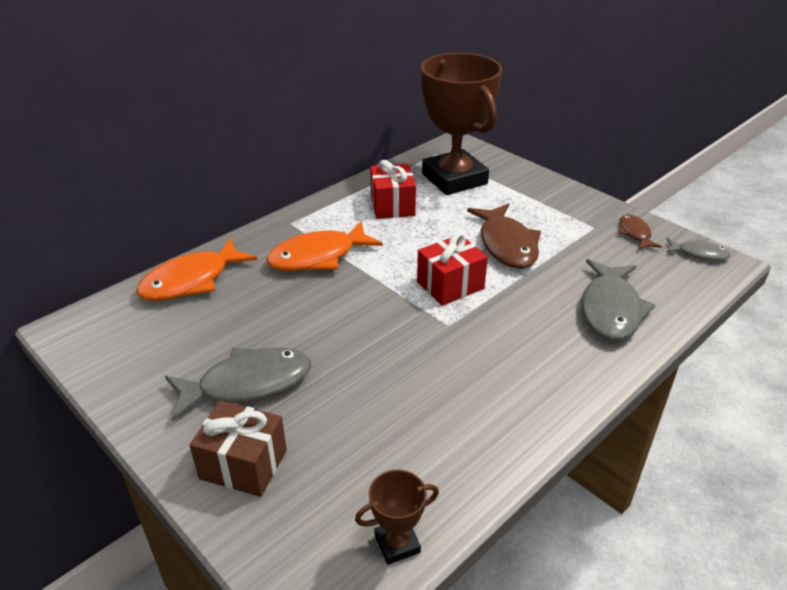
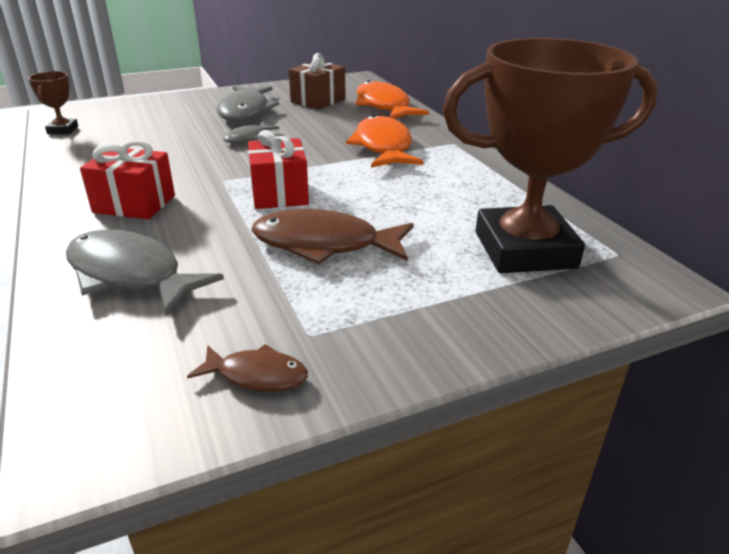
camera: 110 degrees right, 5 degrees down
brown gift [189,401,287,497] -> brown gift moved to [289,53,345,110]
red gift [370,160,416,219] -> red gift moved to [80,140,175,219]
grey fish [666,238,731,260] -> grey fish moved to [223,122,279,143]

